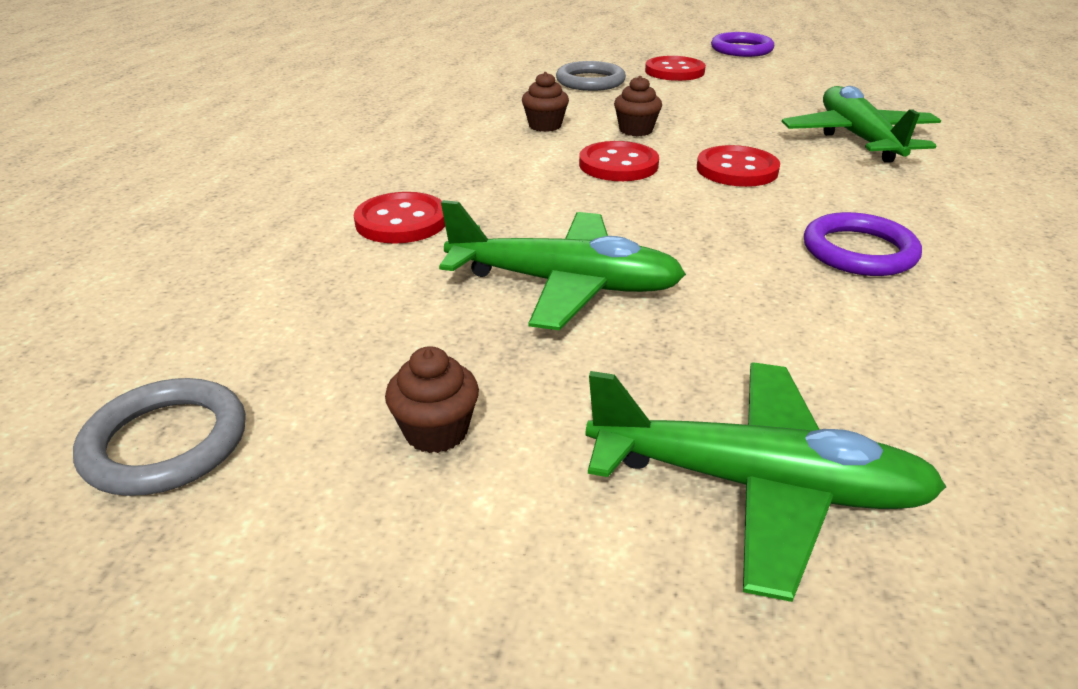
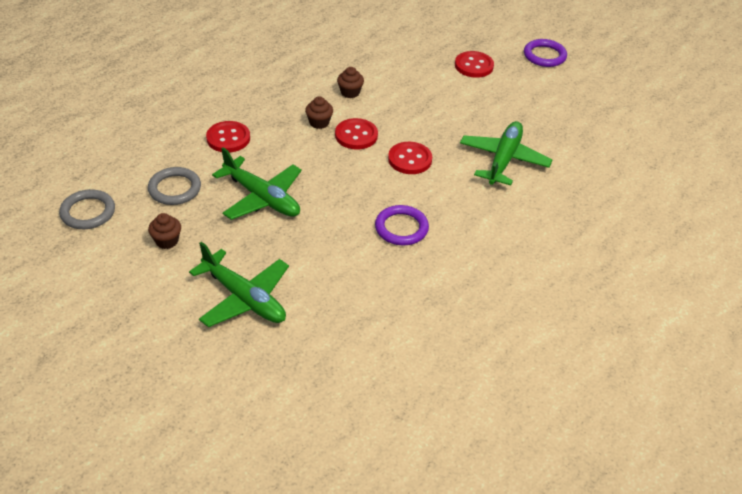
camera: 25 degrees right, 10 degrees up
grey ring [556,61,626,91] -> grey ring moved to [148,167,201,205]
brown cupcake [614,76,662,136] -> brown cupcake moved to [305,96,333,129]

